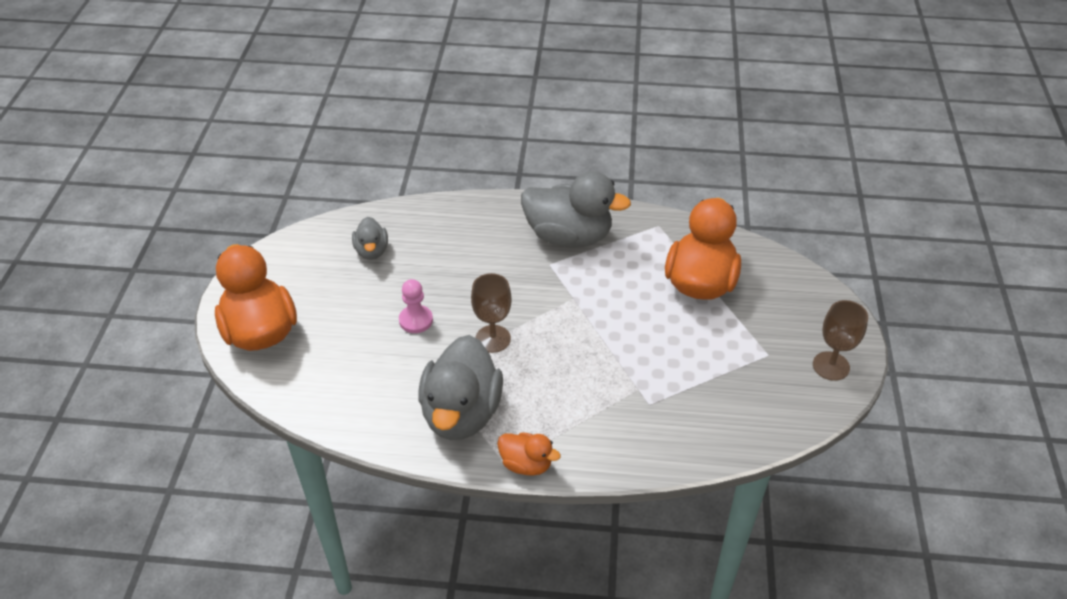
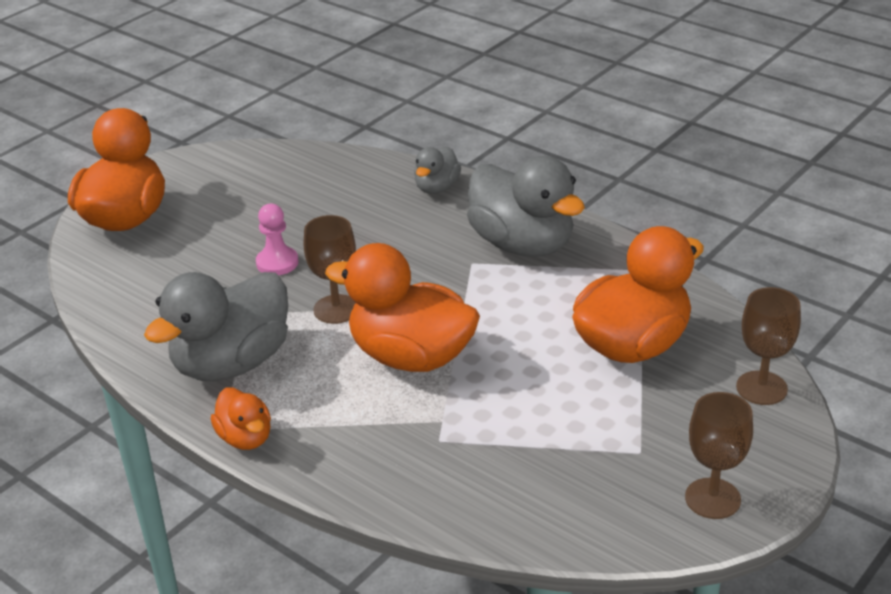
camera: 35 degrees right, 10 degrees down
grey duck [352,217,388,260] -> grey duck moved to [414,147,461,194]
none -> orange duck [325,243,480,372]
none -> brown goblet [736,287,801,405]

